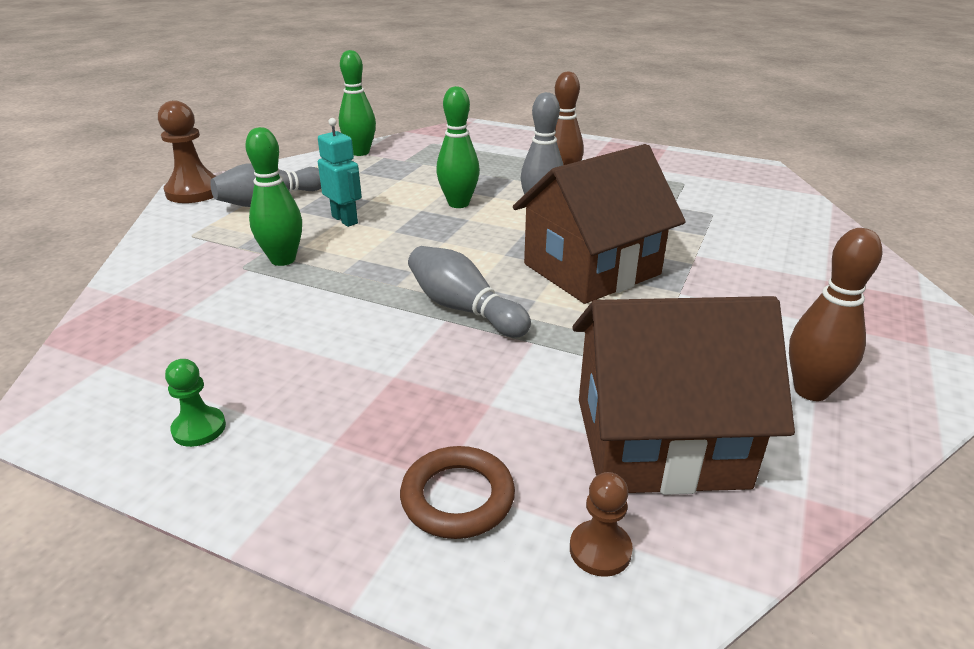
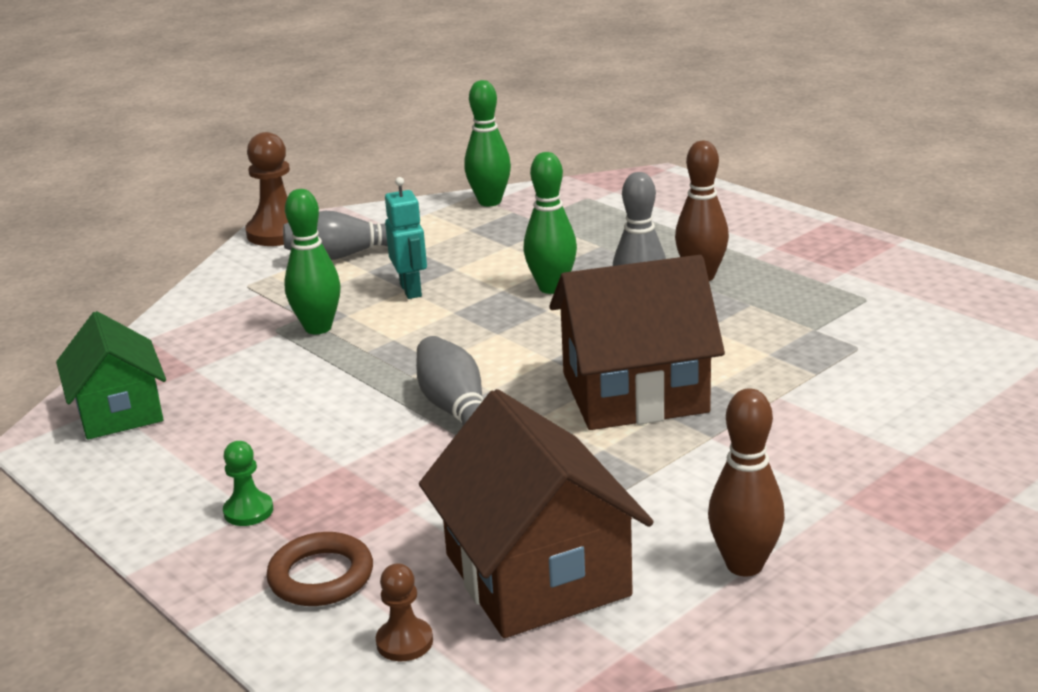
camera: 25 degrees right, 5 degrees down
green pawn [165,359,226,447] -> green pawn moved to [223,441,273,526]
brown house [572,296,795,495] -> brown house turned 45 degrees clockwise [419,389,654,638]
none -> green house [56,311,166,440]

